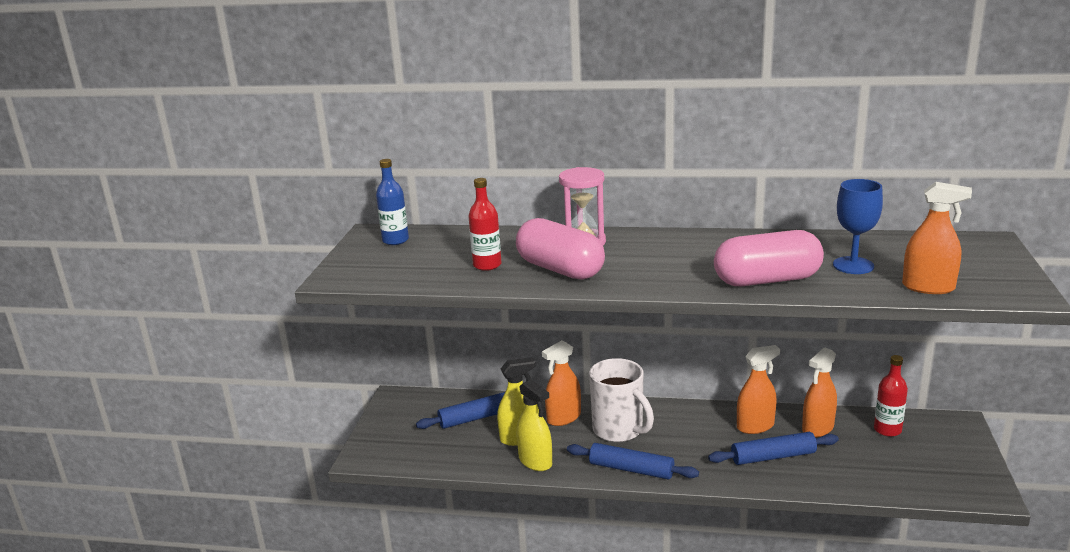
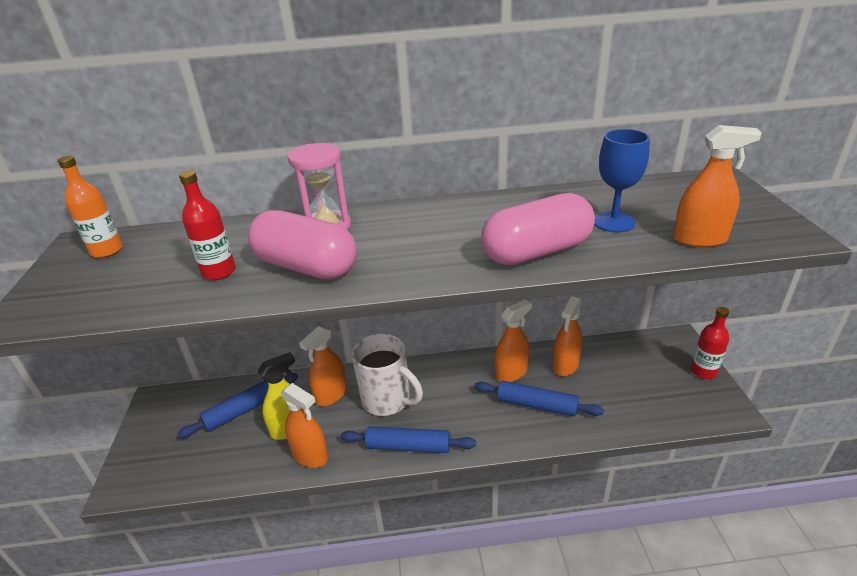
camera: 15 degrees left, 10 degrees up
blue bottle [376,159,409,245] -> orange bottle [58,156,123,258]
yellow spray bottle [516,379,552,471] -> orange spray bottle [281,383,328,468]
blue rolling pin [708,432,839,465] -> blue rolling pin turned 45 degrees clockwise [475,381,604,417]
red bottle [874,355,908,437] -> red bottle moved to [691,307,729,379]

